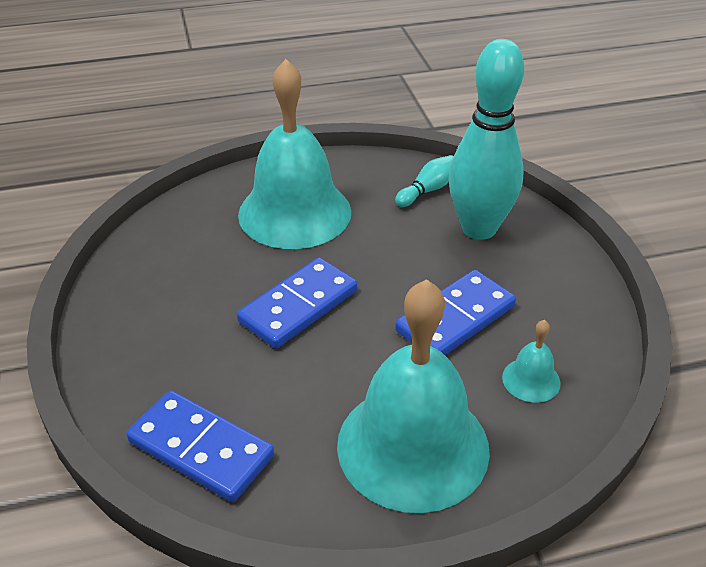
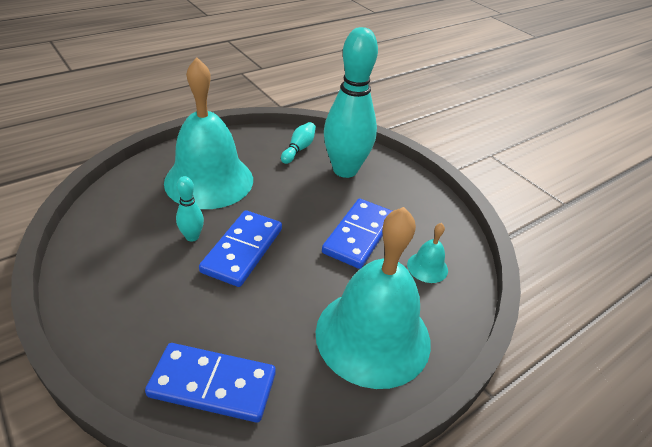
camera: 25 degrees left, 0 degrees up
none -> turquoise bowling pin [176,176,204,242]

